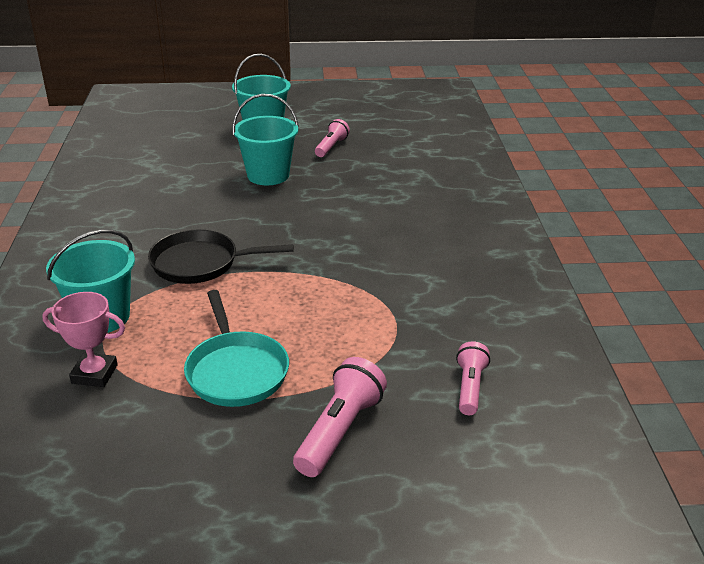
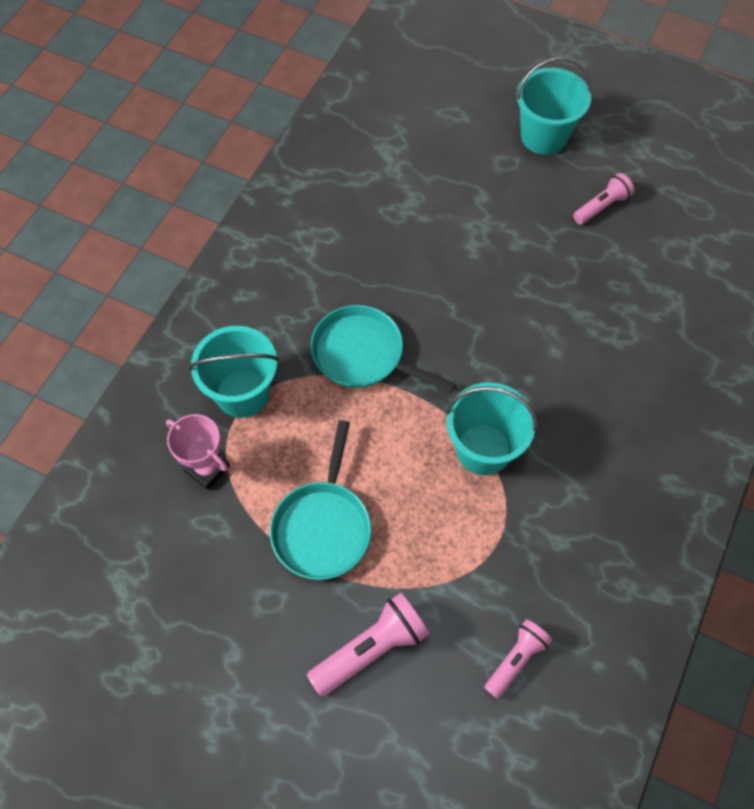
camera: 30 degrees right, 30 degrees up
black pan [148,230,294,284] -> turquoise pan [310,305,456,393]
turquoise bucket [232,94,299,185] -> turquoise bucket moved to [445,382,537,475]

